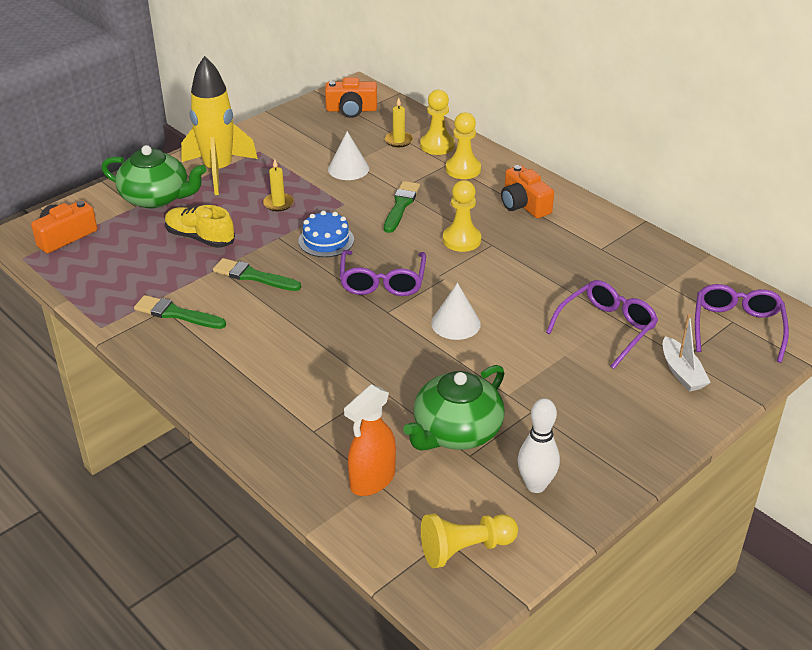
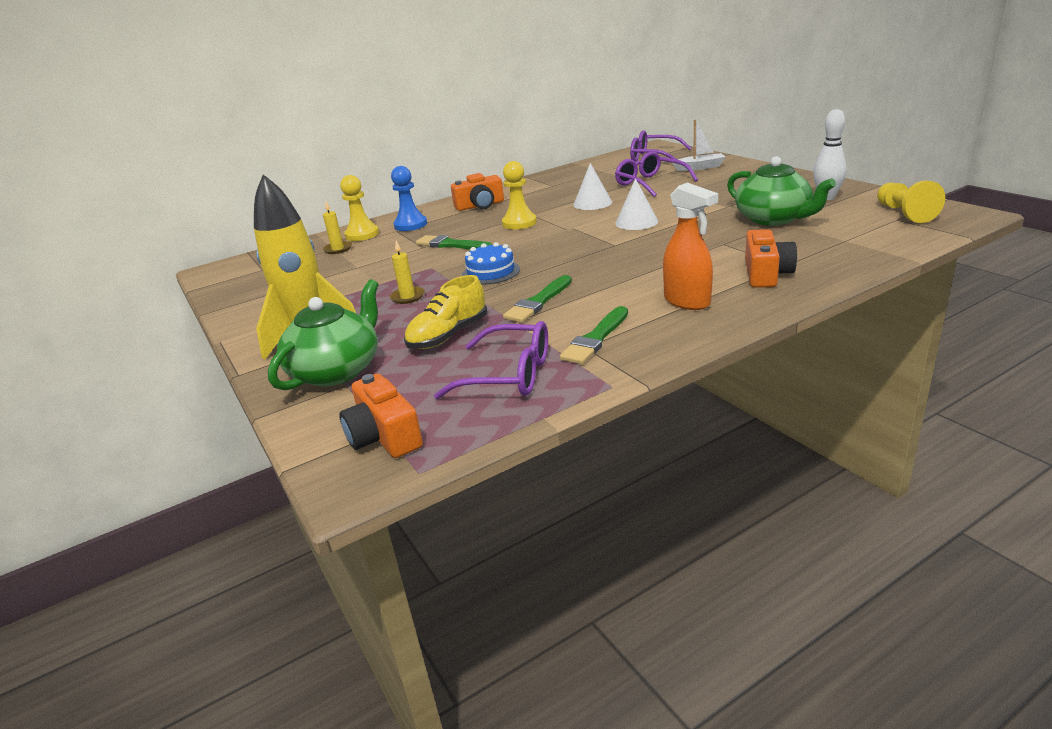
camera: 75 degrees left, 10 degrees down
orange camera [325,78,377,118] -> orange camera moved to [745,229,797,288]
white cone [328,131,369,180] -> white cone moved to [573,163,612,210]
purple glasses [340,250,426,296] -> purple glasses moved to [434,321,548,399]
orange spray bottle [344,384,396,496] -> orange spray bottle moved to [663,182,718,310]
yellow pawn [446,112,481,179] -> blue pawn [391,166,427,231]

